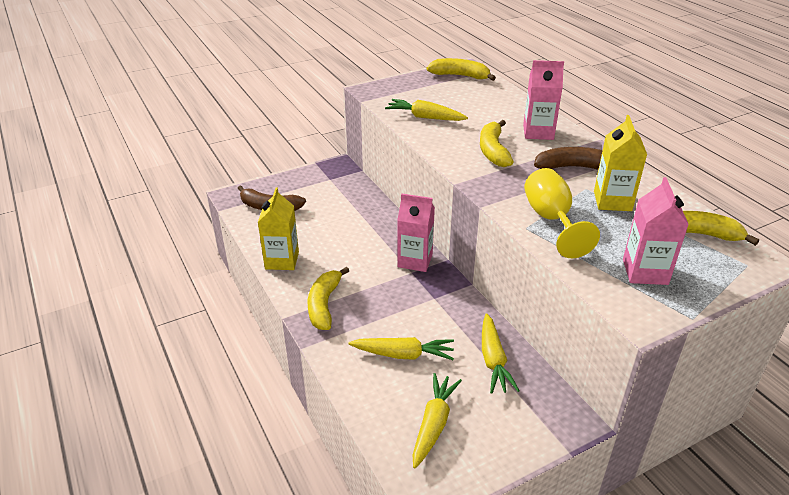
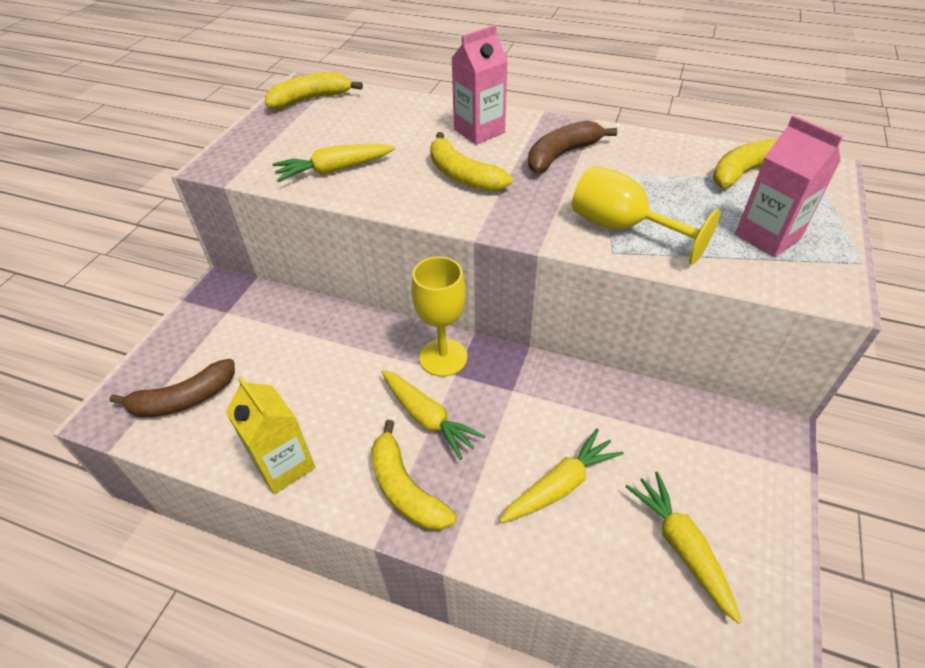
camera: 40 degrees left, 10 degrees up
pink carton [397,194,435,272] -> yellow goblet [412,256,467,377]
yellow carrot [482,313,520,394] -> yellow carrot moved to [381,370,485,460]
yellow carton [594,115,647,211] -> none

